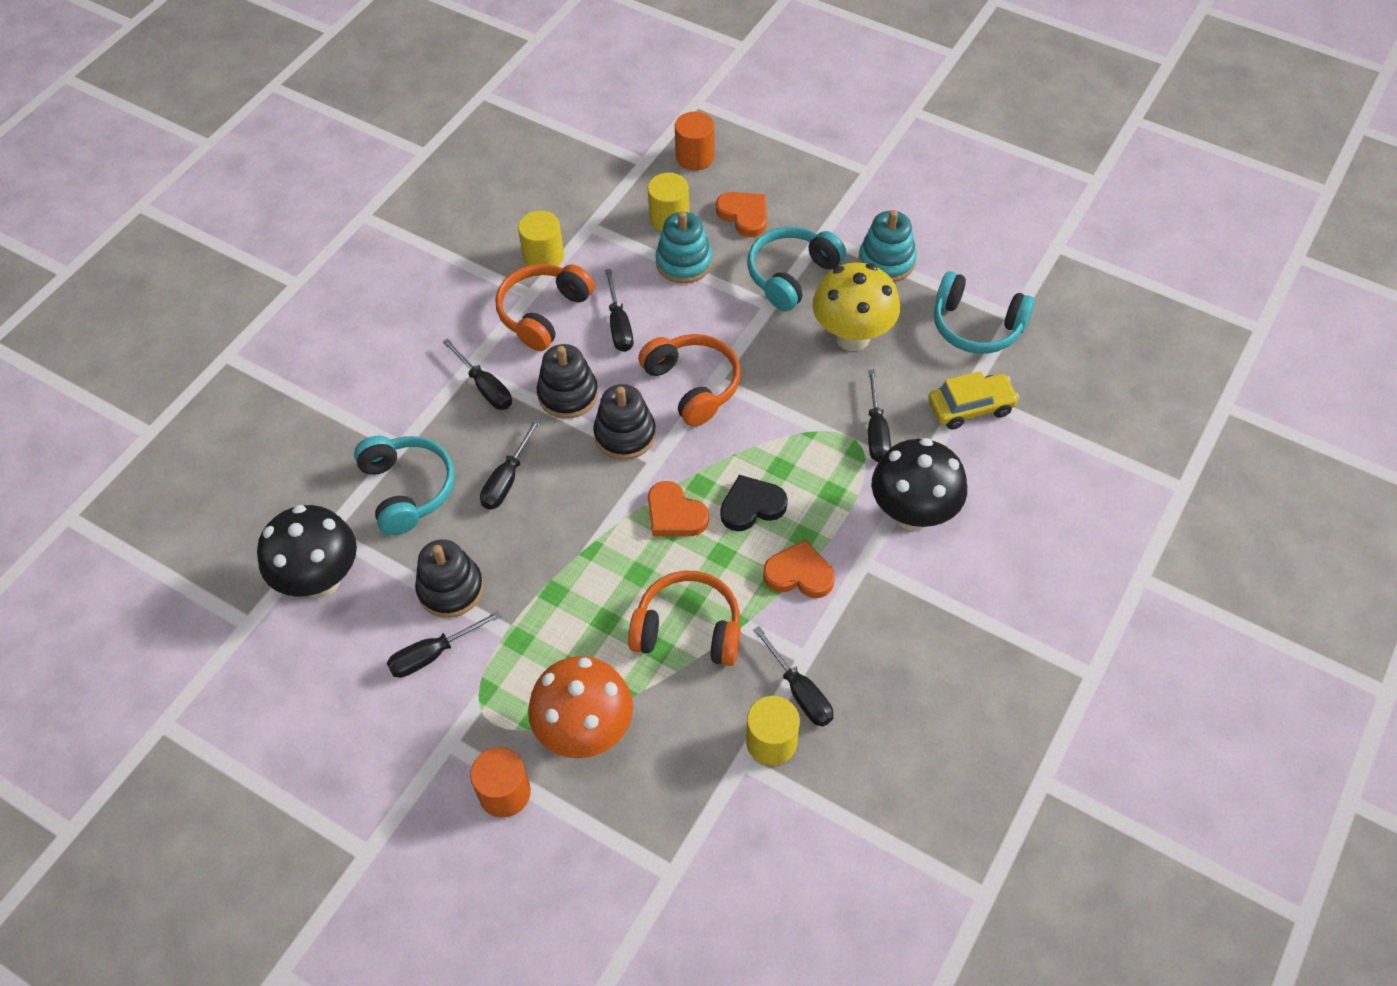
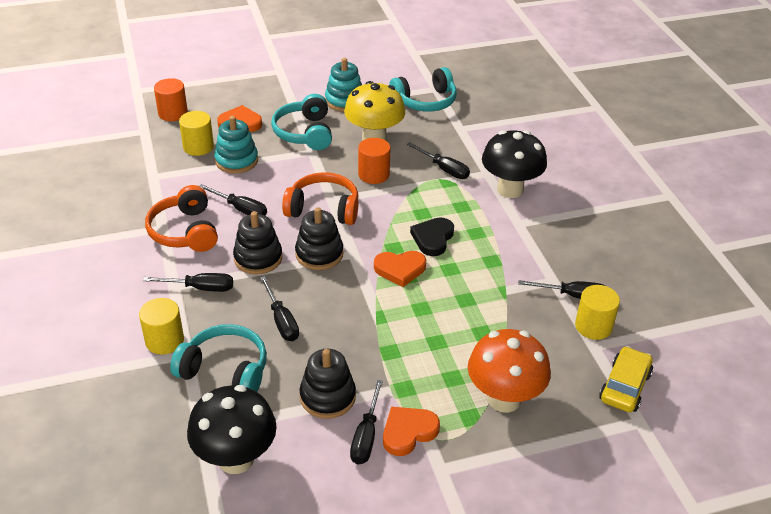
camera: 50 degrees left, 15 degrees down
orange cylinder [470,747,531,818] -> orange cylinder moved to [358,138,391,184]
yellow cylinder [518,210,564,266] -> yellow cylinder moved to [139,298,184,355]
orange headphones [628,571,741,666] -> none
orange heart [763,539,835,598] -> orange heart moved to [383,407,440,456]
yellow car [928,371,1019,429] -> yellow car moved to [599,346,653,412]

